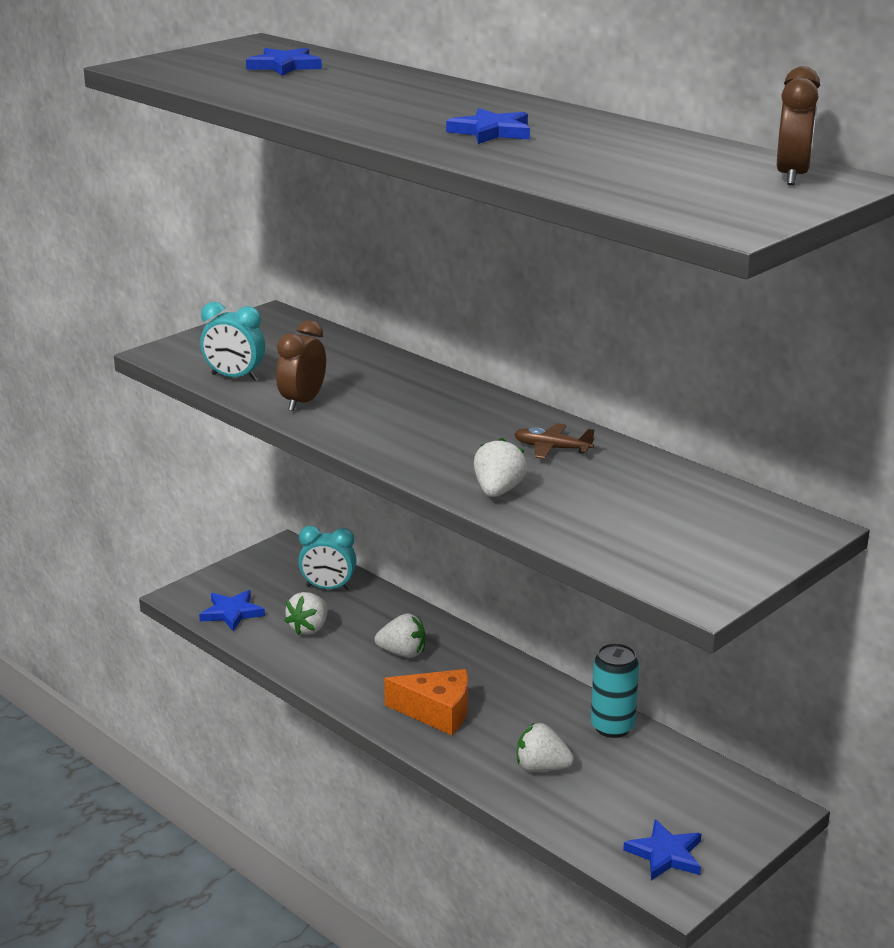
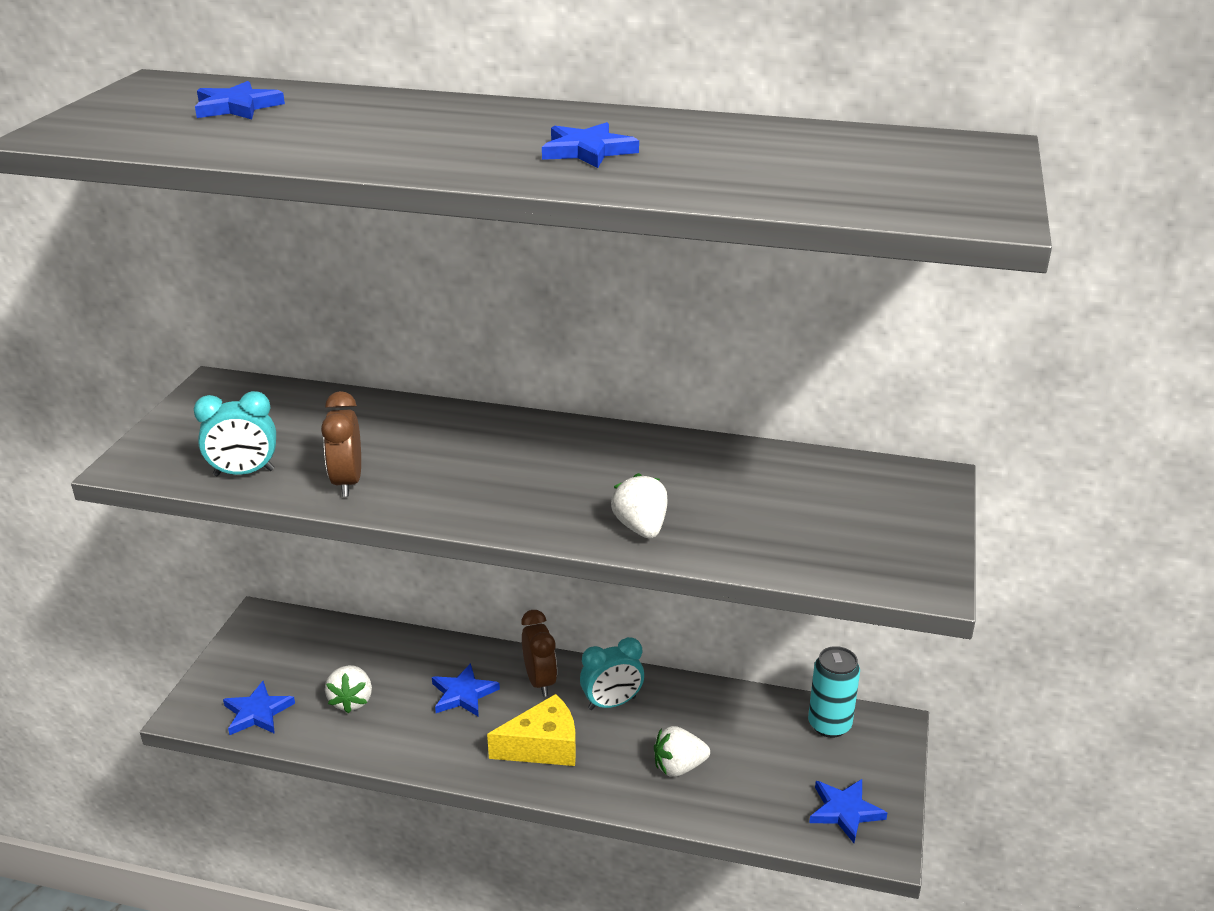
camera: 30 degrees left, 5 degrees up
turquoise clock [298,526,356,590] -> turquoise clock moved to [580,637,644,710]
white strawberry [375,613,425,658] -> blue star [432,663,500,717]
orange cheese [384,669,468,735] -> yellow cheese [487,694,576,766]
brown plane [514,423,595,459] -> none
turquoise can [591,643,639,738] -> turquoise can moved to [808,646,860,738]
brown clock [777,66,820,185] -> brown clock moved to [521,610,557,697]

